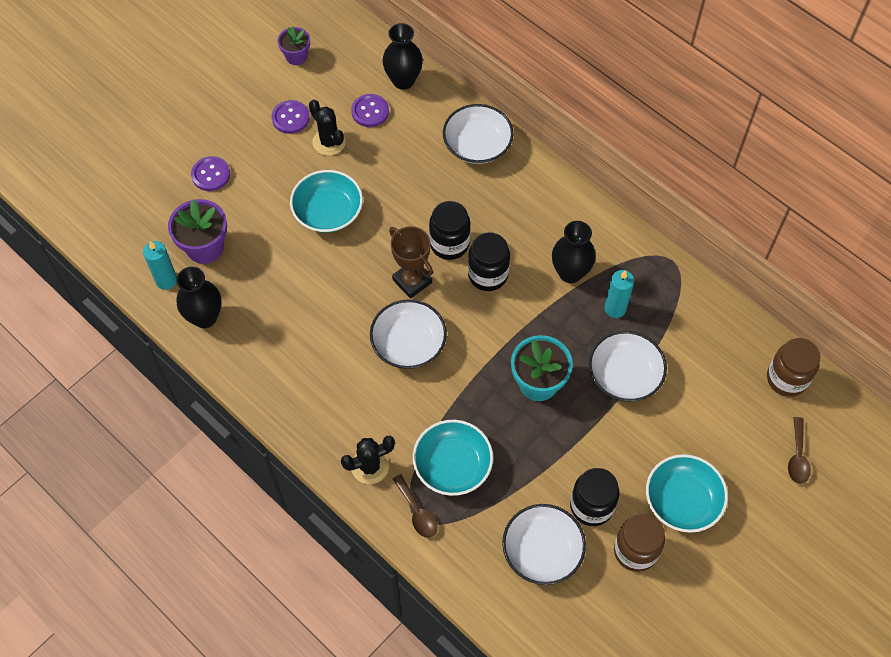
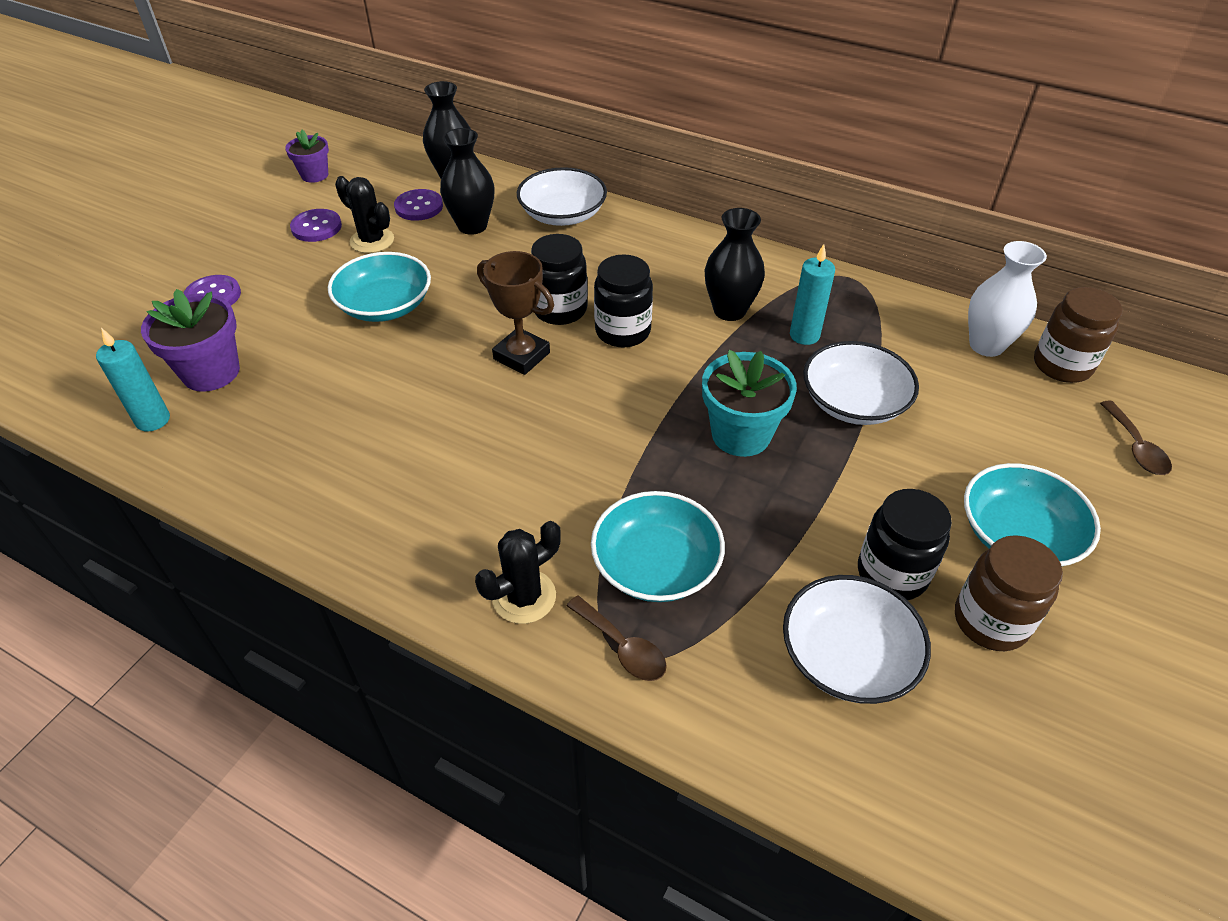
camera: 15 degrees left, 15 degrees down
black vase [176,267,222,328] -> black vase moved to [440,128,495,235]
white bowl [370,299,447,369] -> none
none -> white vase [968,241,1047,357]

